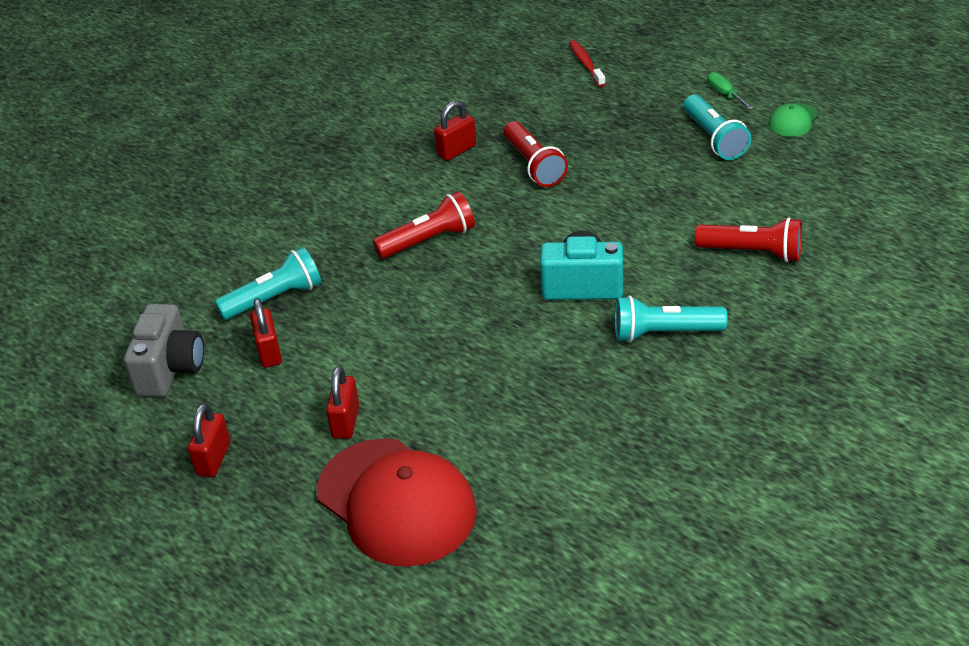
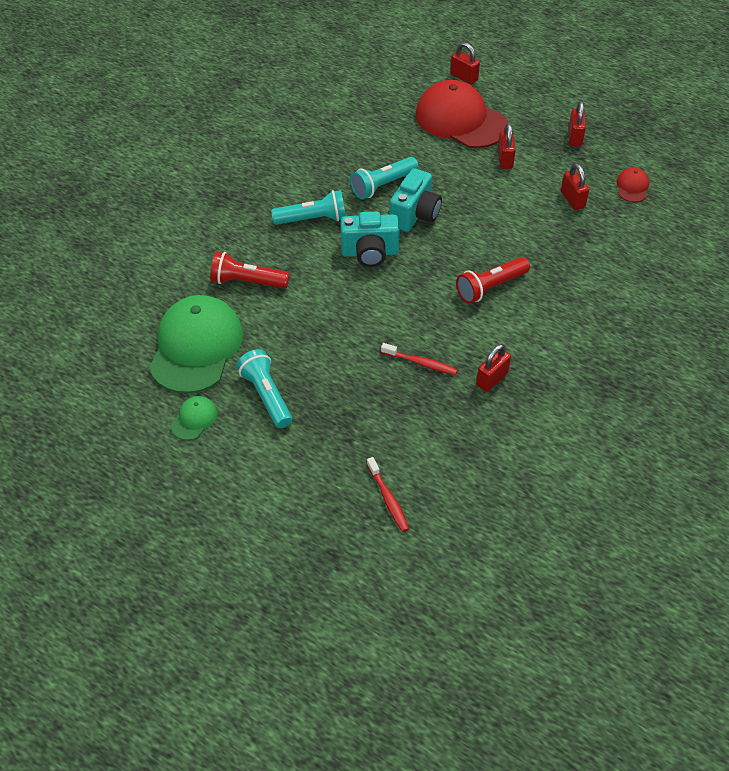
camera: 170 degrees right, 10 degrees up
grey camera [124,304,204,397] -> red cap [616,168,649,202]
turquoise flashlight [215,247,321,320] -> turquoise flashlight moved to [350,157,418,199]
red flashlight [504,121,568,187] -> red toothbrush [381,343,458,375]
green screwdriver [707,72,754,110] -> none
none -> green cap [149,295,243,394]
none -> turquoise camera [389,168,442,232]
none -> red padlock [450,42,480,85]

